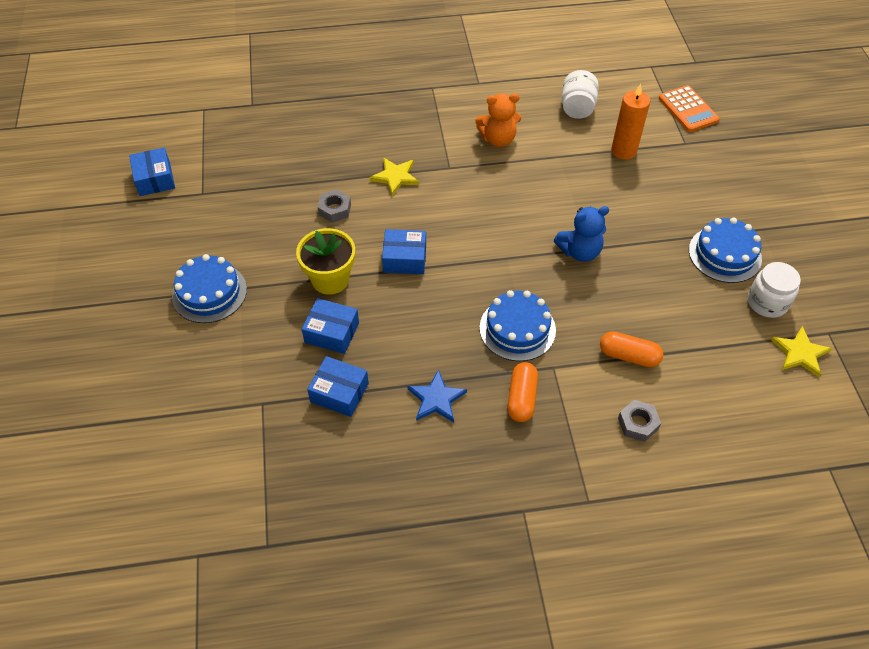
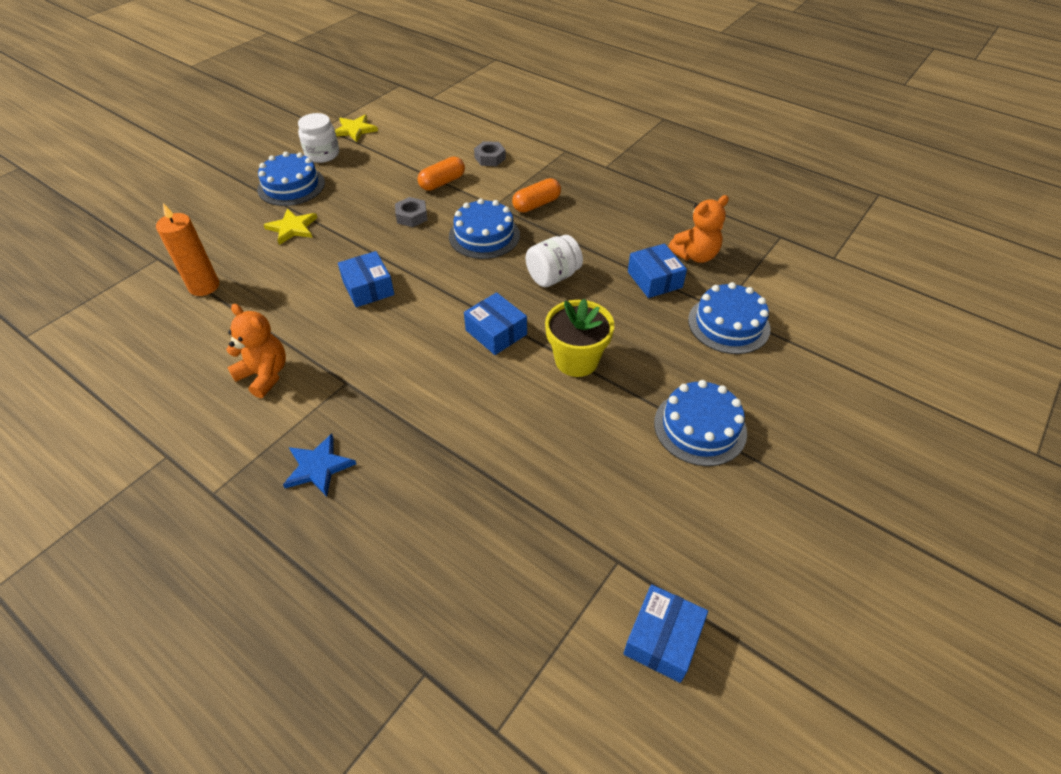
camera: 135 degrees left, 5 degrees down
blue box [302,298,359,354] -> blue box moved to [338,251,394,307]
grey nut [318,189,351,223] -> grey nut moved to [395,197,427,227]
yellow star [370,158,419,196] -> yellow star moved to [264,209,317,245]
blue star [407,369,467,423] -> blue star moved to [283,434,356,497]
blue teddy bear [554,206,609,262] -> none
white jar [562,70,599,119] -> white jar moved to [526,235,583,287]
orange capsule [600,331,663,367] -> orange capsule turned 75 degrees clockwise [417,157,465,191]
orange calculator [659,85,720,132] -> none
none -> orange teddy bear [668,195,729,263]
none -> blue cake [688,282,771,354]

